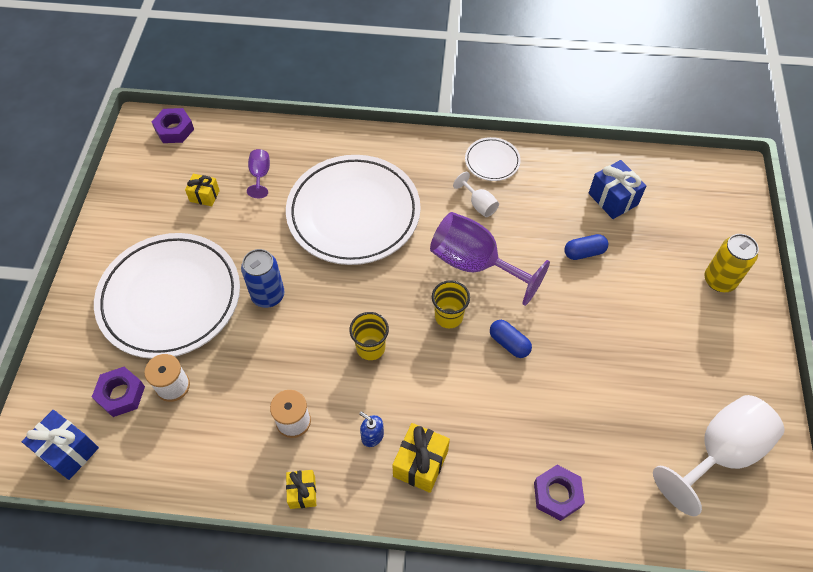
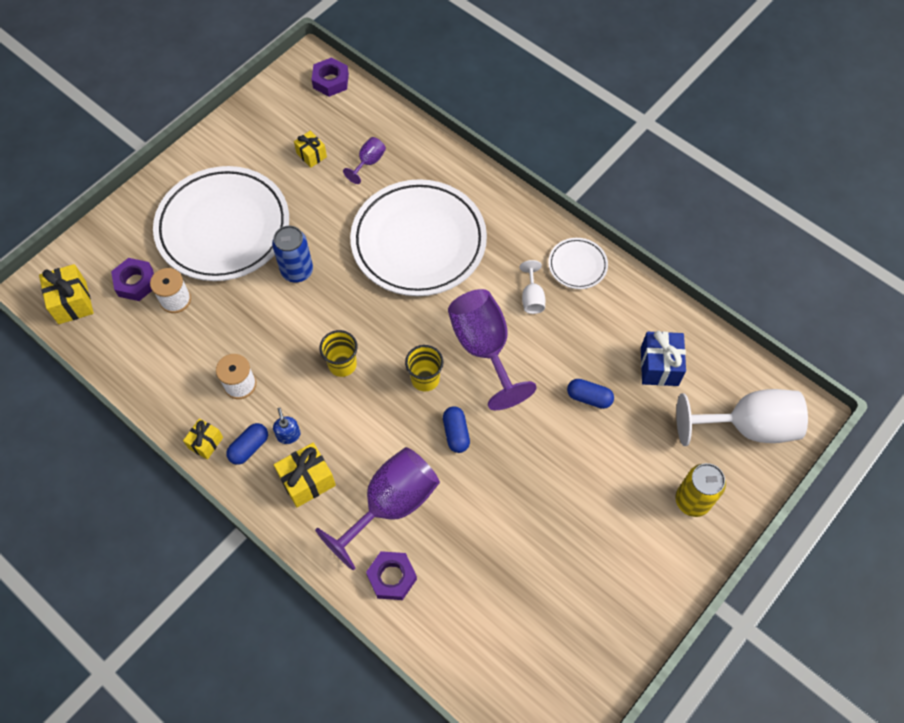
camera: 35 degrees right, 5 degrees up
blue gift [22,410,99,480] -> yellow gift [39,264,94,324]
white goblet [653,395,784,516] -> white goblet moved to [676,389,808,446]
none -> blue capsule [226,423,268,465]
none -> purple goblet [315,447,440,570]

